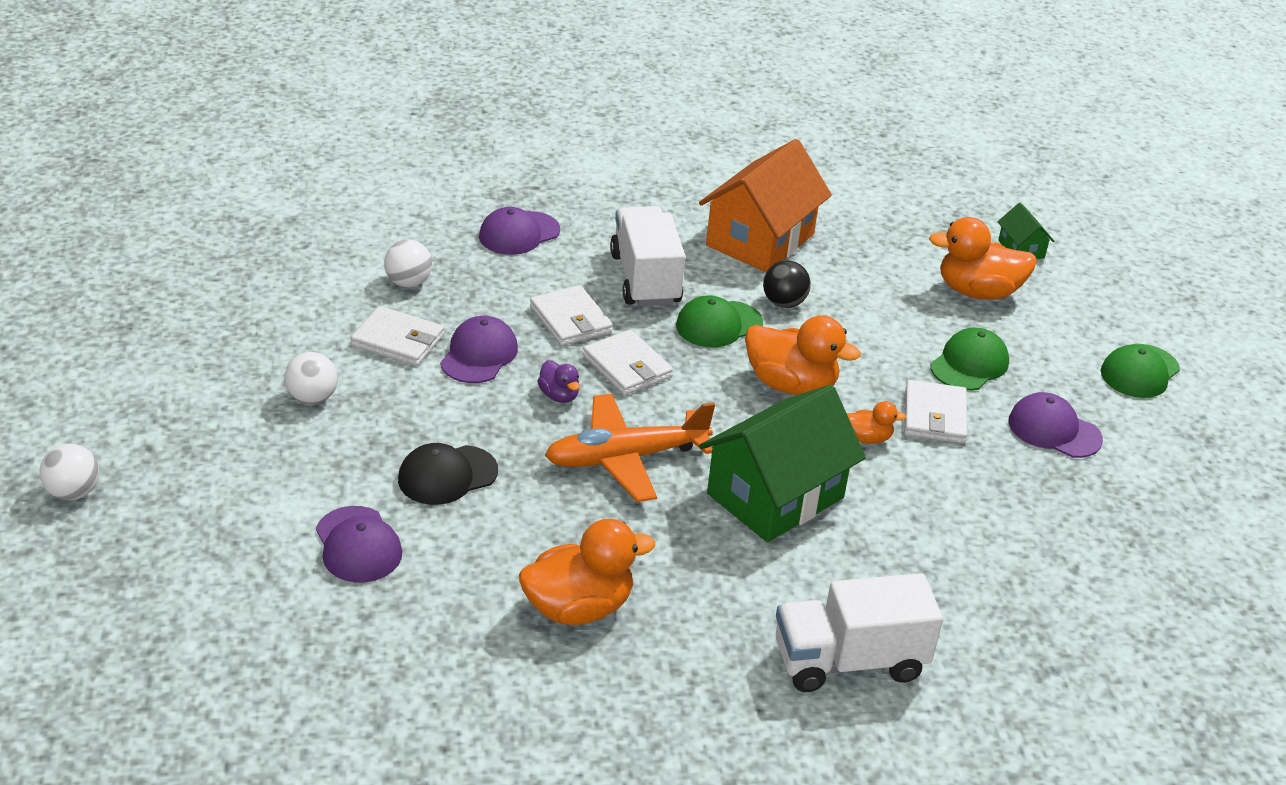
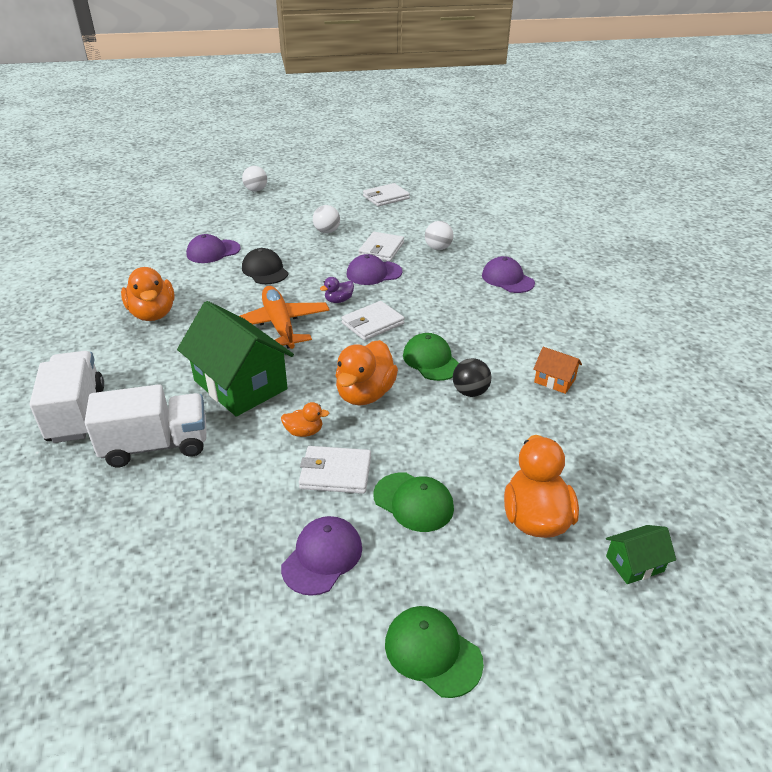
camera: 90 degrees right, 0 degrees up
purple cap [440,316,518,383] -> purple cap turned 150 degrees clockwise [347,254,402,285]
white wallet [530,285,613,346] -> white wallet moved to [363,183,410,207]
white truck [610,206,685,306] -> white truck moved to [84,384,207,467]
orange house [699,139,832,272] -> orange house [533,347,582,394], size x0.45
orange duck [847,401,906,444] -> orange duck turned 90 degrees counterclockwise [281,402,329,437]

